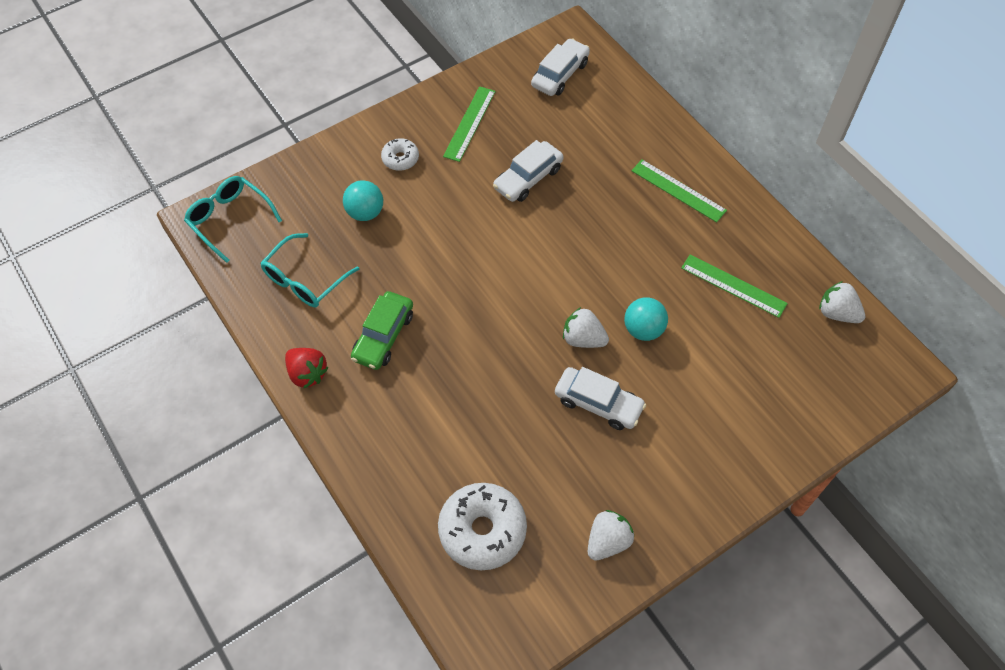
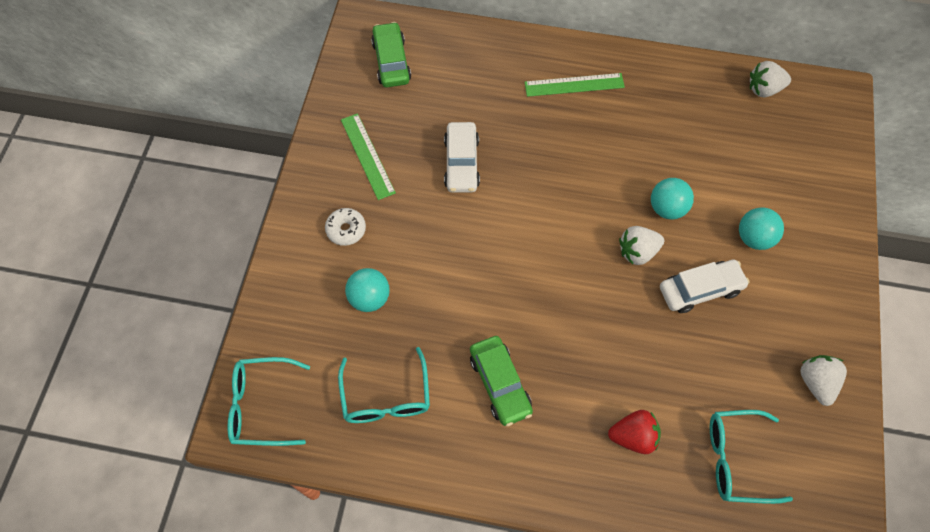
camera: 45 degrees left, 5 degrees up
red strawberry [285,348,329,388] -> red strawberry moved to [608,410,661,454]
white donut [438,483,527,570] -> turquoise glasses [710,410,793,504]
white car [531,38,590,96] -> green car [371,22,411,87]
green ruler [681,254,788,318] -> none
none -> turquoise ball [739,207,784,250]

